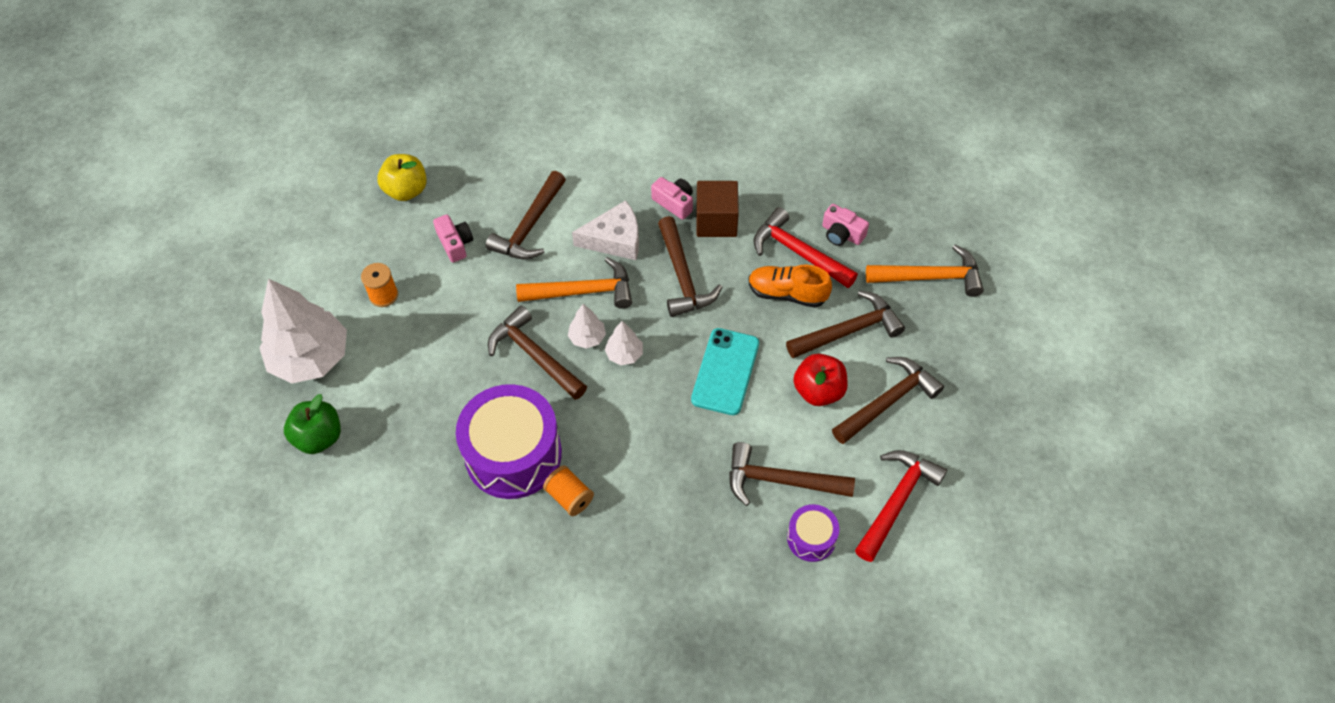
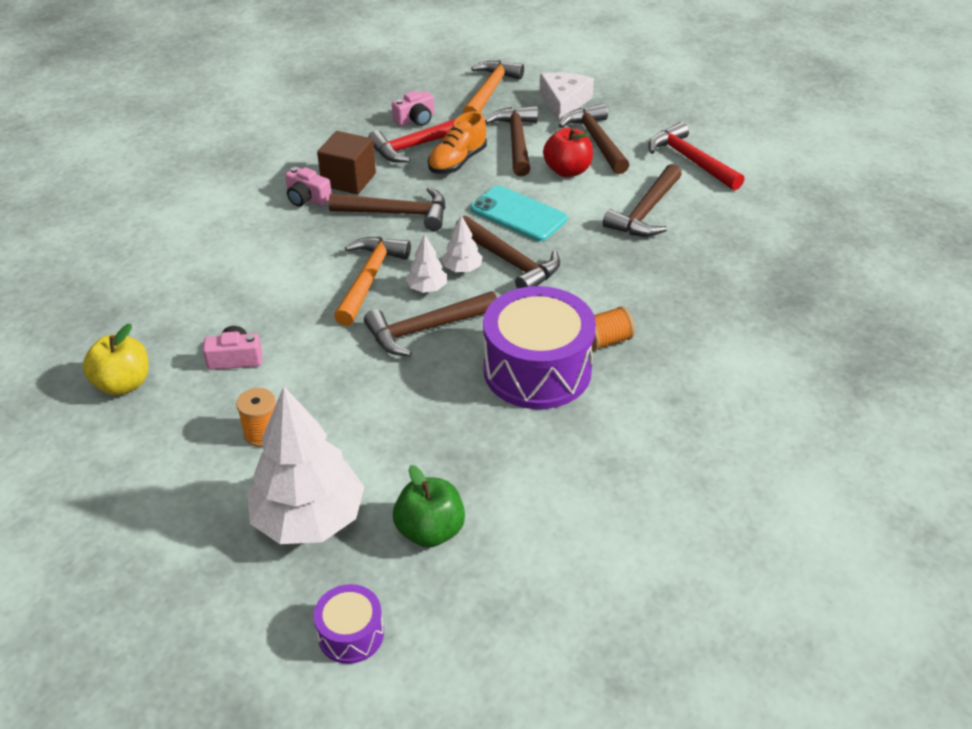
camera: 70 degrees left, 15 degrees down
brown hammer [486,171,566,260] -> brown hammer moved to [455,216,560,289]
white cheese [572,200,639,260] -> white cheese moved to [539,72,594,123]
pink camera [651,177,693,220] -> pink camera turned 120 degrees counterclockwise [285,167,332,207]
purple drum [787,504,839,562] -> purple drum moved to [314,584,384,664]

